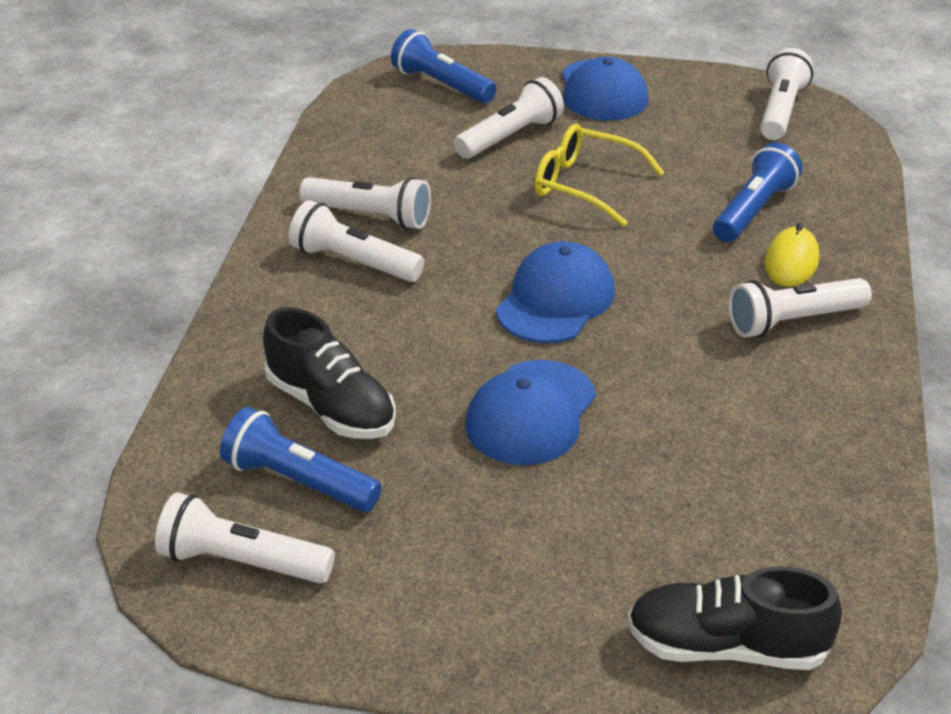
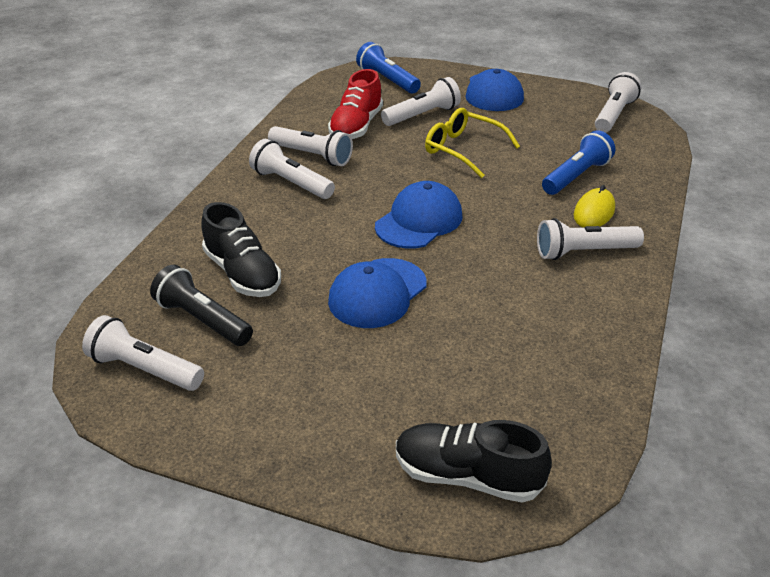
camera: 10 degrees right, 0 degrees up
blue flashlight [220,407,382,512] -> black flashlight [150,265,253,346]
none -> red shoe [328,69,383,139]

